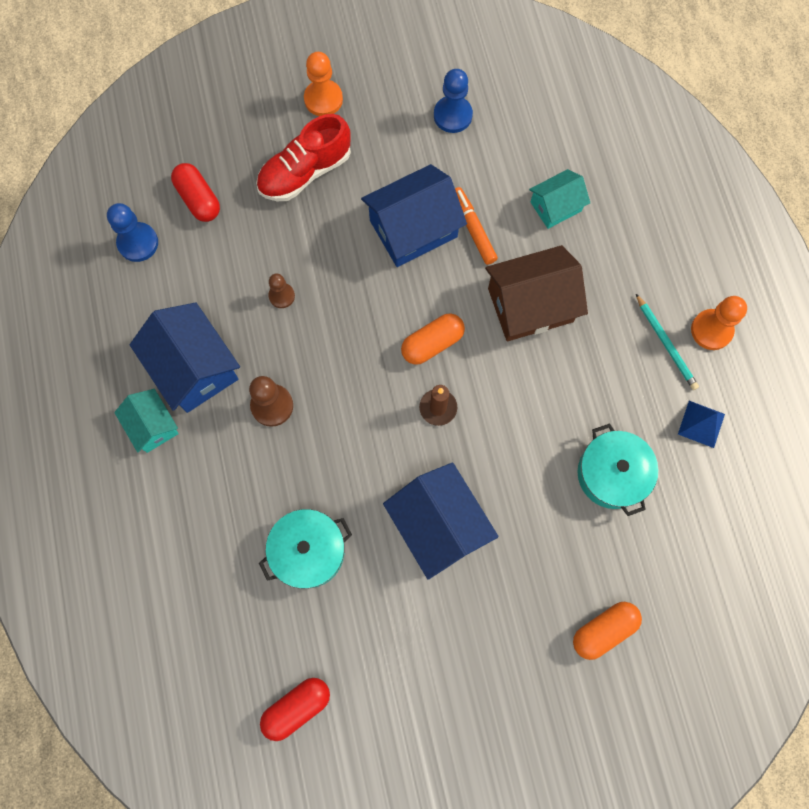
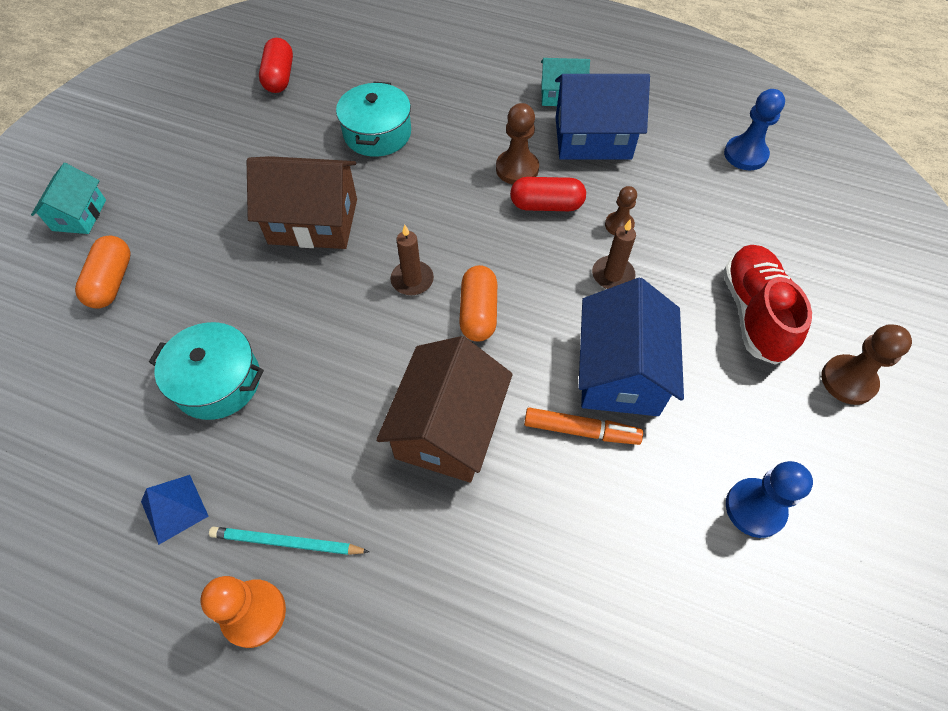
camera: 125 degrees right, 15 degrees down
red capsule [171,163,220,222] -> red capsule moved to [510,177,586,211]
orange pawn [304,52,343,116] -> brown pawn [821,324,912,405]
blue house [383,462,499,580] -> brown house [247,156,357,249]
turquoise house [529,169,590,229] -> turquoise house moved to [31,163,106,234]
none -> brown candle [592,219,636,289]

